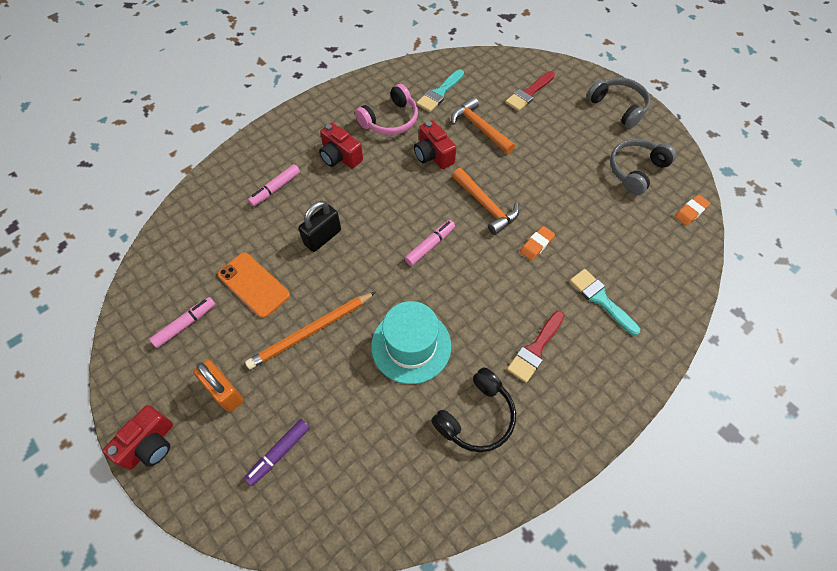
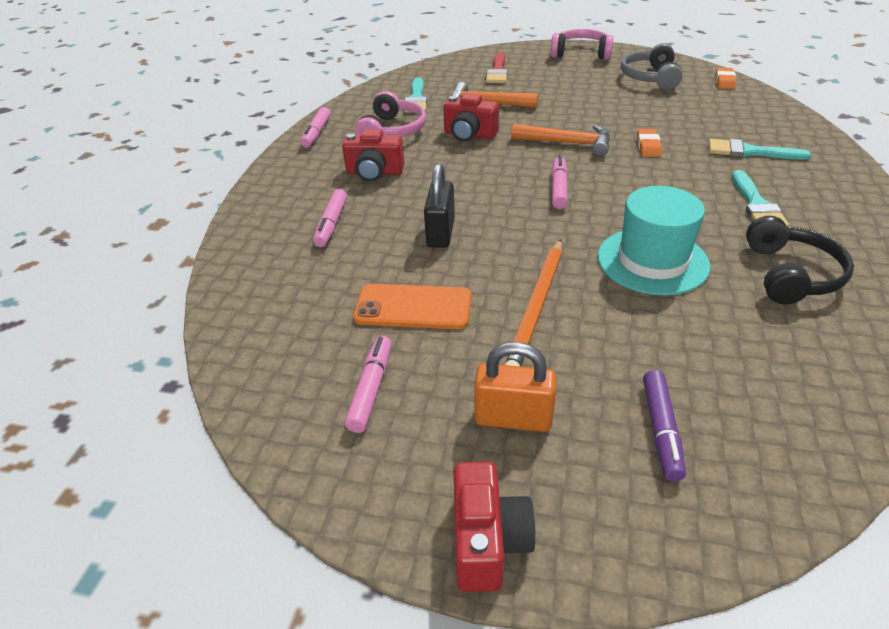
camera: 35 degrees left, 20 degrees down
red brush [507,311,565,383] -> turquoise brush [732,170,789,227]
grey headphones [587,78,650,129] -> pink headphones [550,29,613,60]
none -> pink marker [300,107,331,148]

